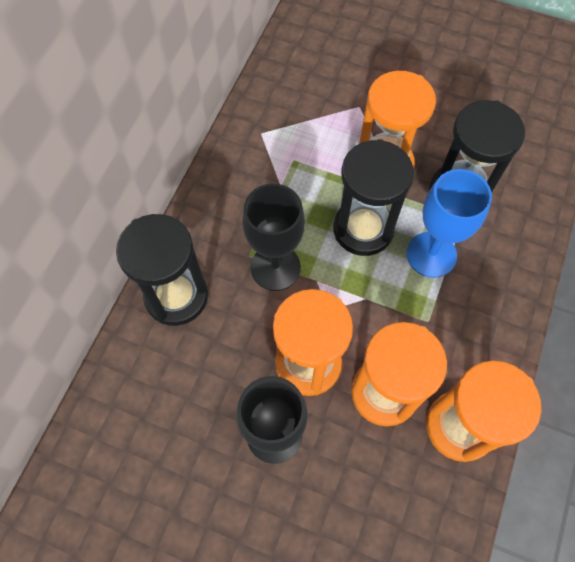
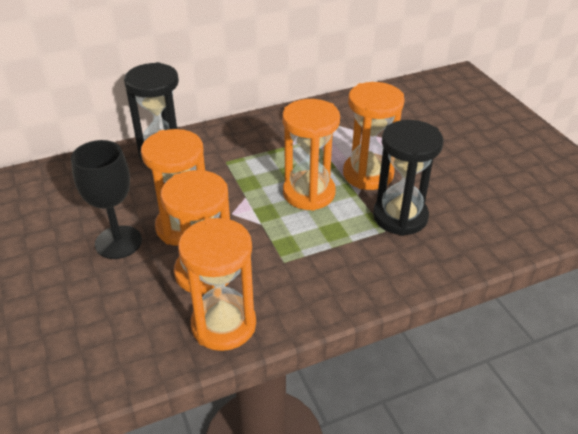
camera: 45 degrees right, 25 degrees down
black goblet [242,183,305,291] -> none
black hourglass [333,139,414,256] -> orange hourglass [282,99,340,211]
blue goblet [407,169,492,278] -> none

